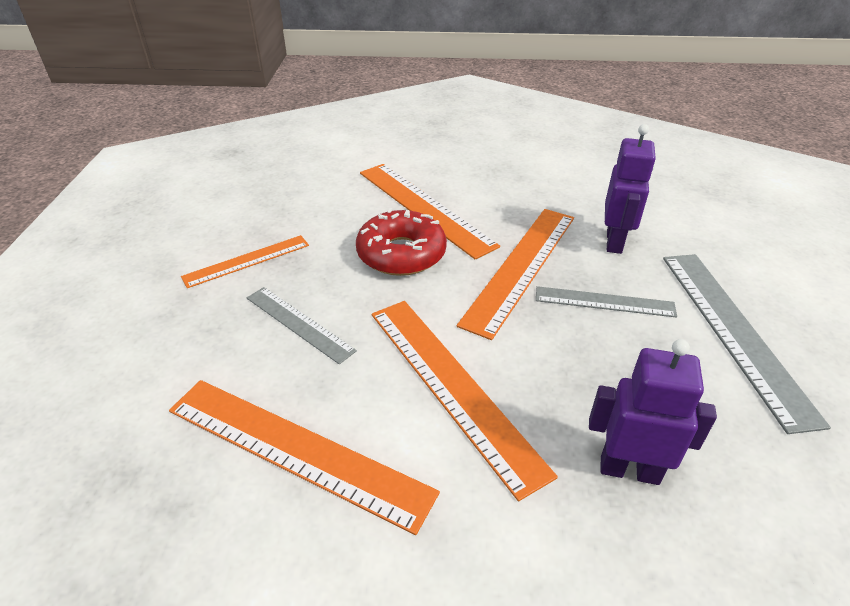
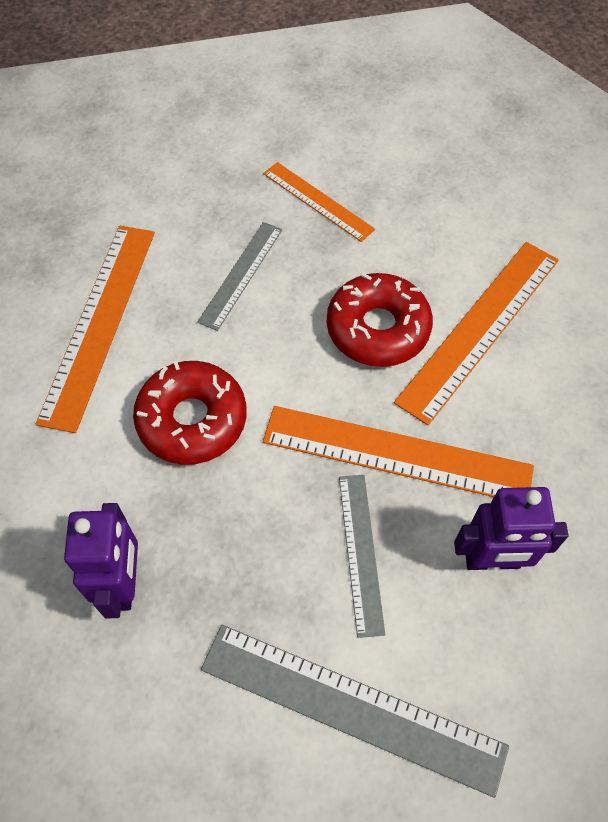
camera: 75 degrees right, 20 degrees up
orange ruler [372,301,558,501] -> red donut [133,361,246,465]
grey ruler [663,254,831,434] -> grey ruler turned 45 degrees clockwise [201,625,509,798]

